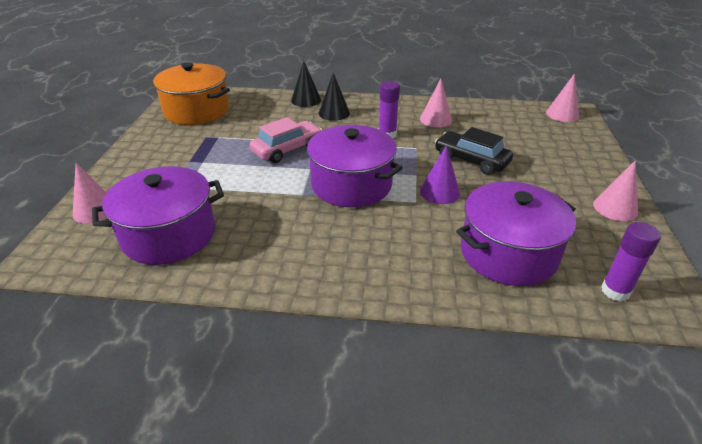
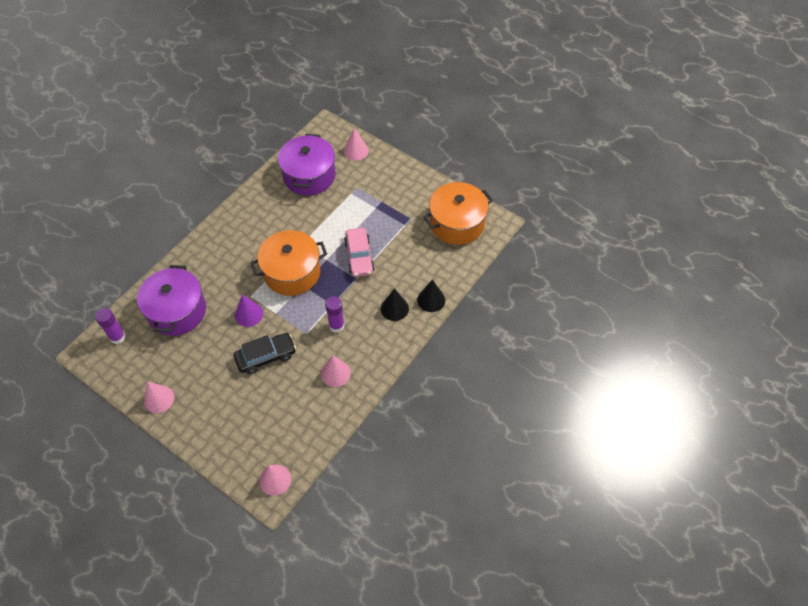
camera: 120 degrees right, 20 degrees up
purple pot [305,125,403,207] -> orange pot [251,230,327,296]

